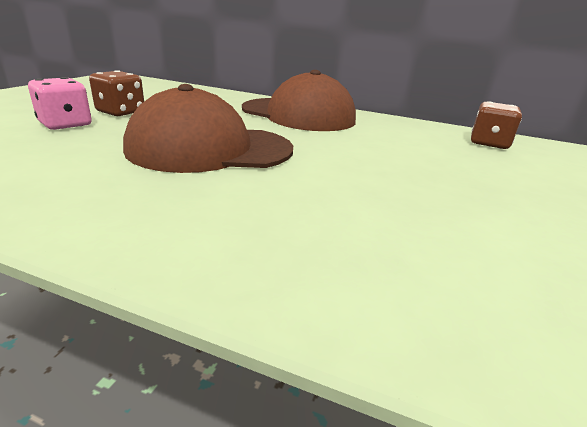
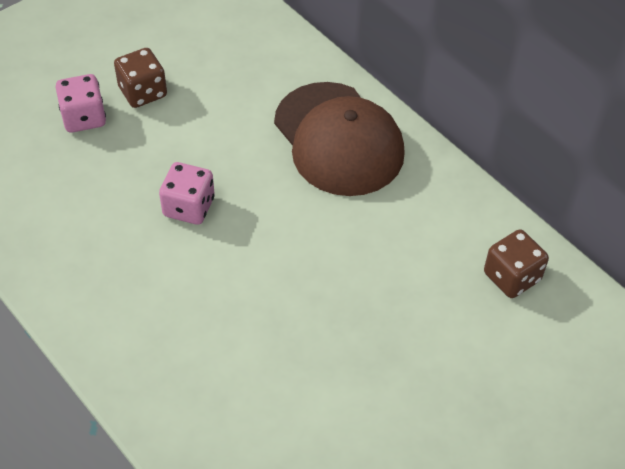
camera: 30 degrees right, 25 degrees up
brown cap [123,84,293,173] -> pink dice [159,162,215,225]

